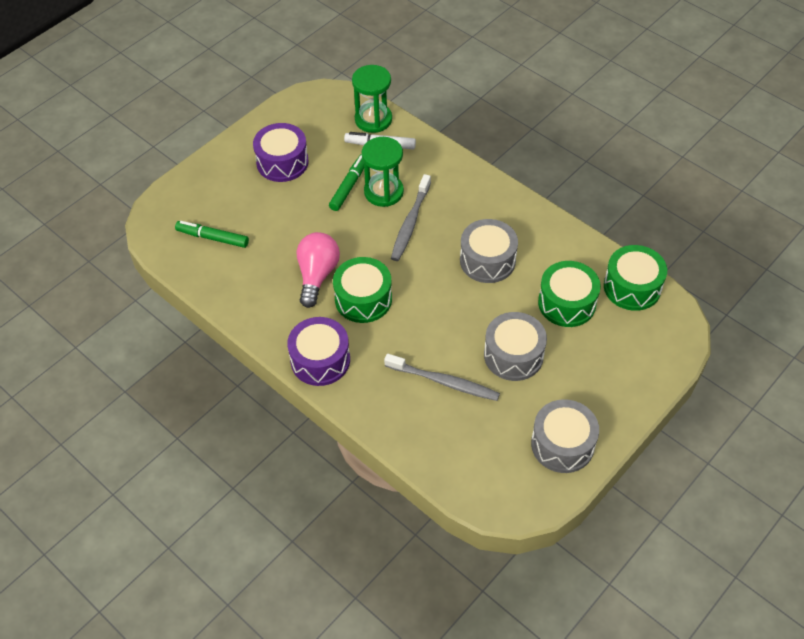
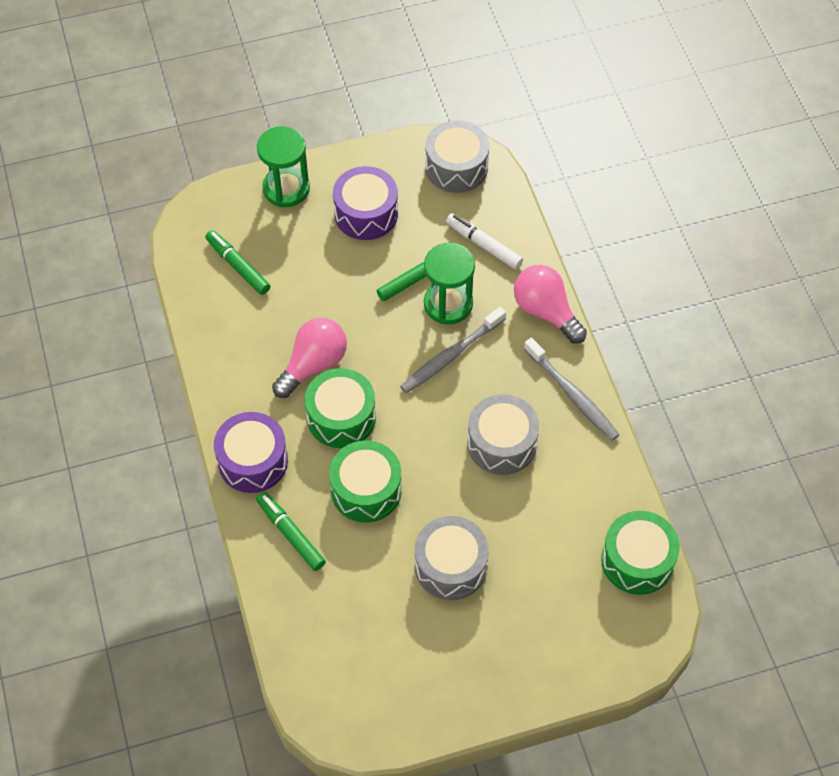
camera: 30 degrees right, 5 degrees up
green hourglass [352,65,392,133] -> green hourglass moved to [257,126,310,207]
grey toothbrush [384,354,500,401] -> grey toothbrush moved to [524,338,620,441]
grey drum [531,399,599,473] -> grey drum moved to [425,120,489,193]
green drum [538,261,601,327] -> green drum moved to [329,441,402,522]
none -> green marker [256,492,326,571]
none -> pink light bulb [514,265,587,344]

